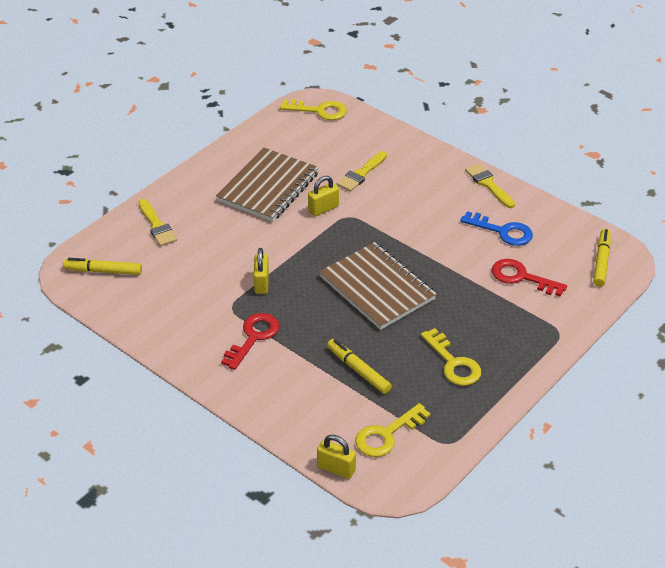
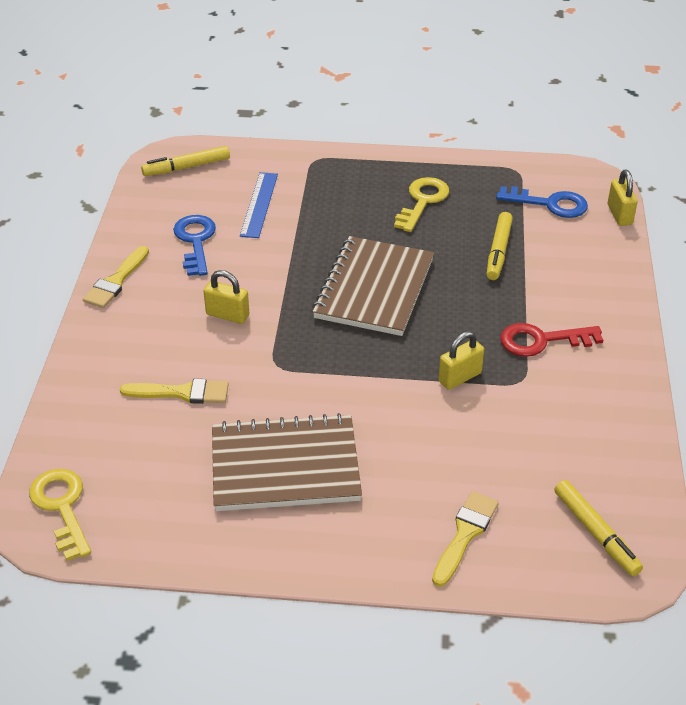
camera: 125 degrees left, 0 degrees up
yellow padlock [308,176,339,216] -> yellow padlock moved to [204,270,249,324]
yellow key [355,403,430,457] -> blue key [496,186,588,218]
red key [492,259,567,297] -> blue ruler [240,172,278,238]

